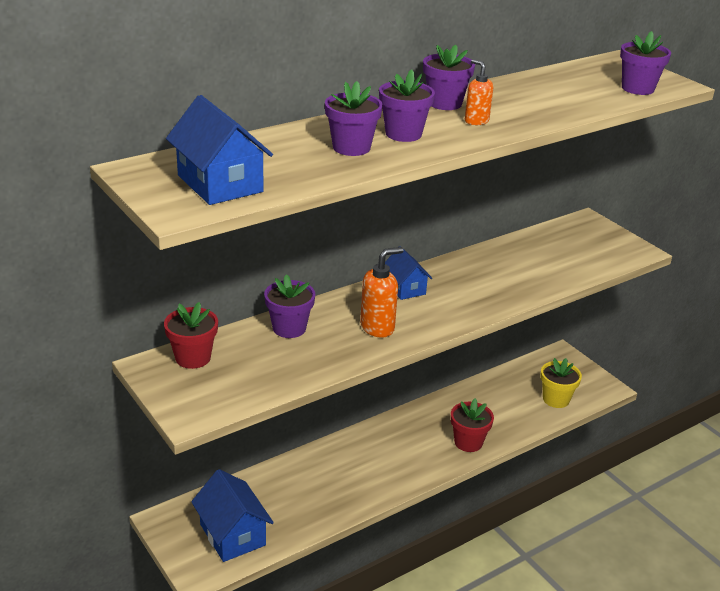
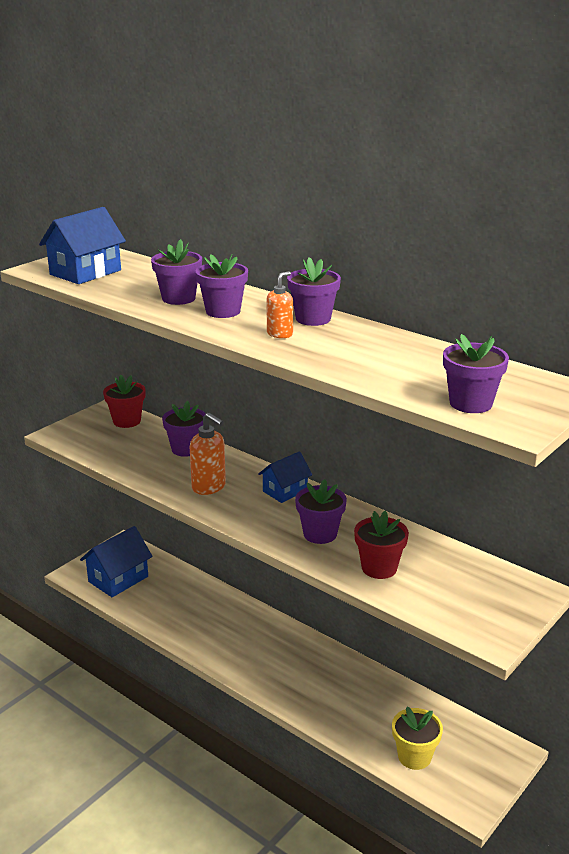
camera: 75 degrees right, 5 degrees down
red flower pot [451,398,494,452] -> red flower pot moved to [354,511,409,579]
none -> purple flower pot [295,479,347,544]

